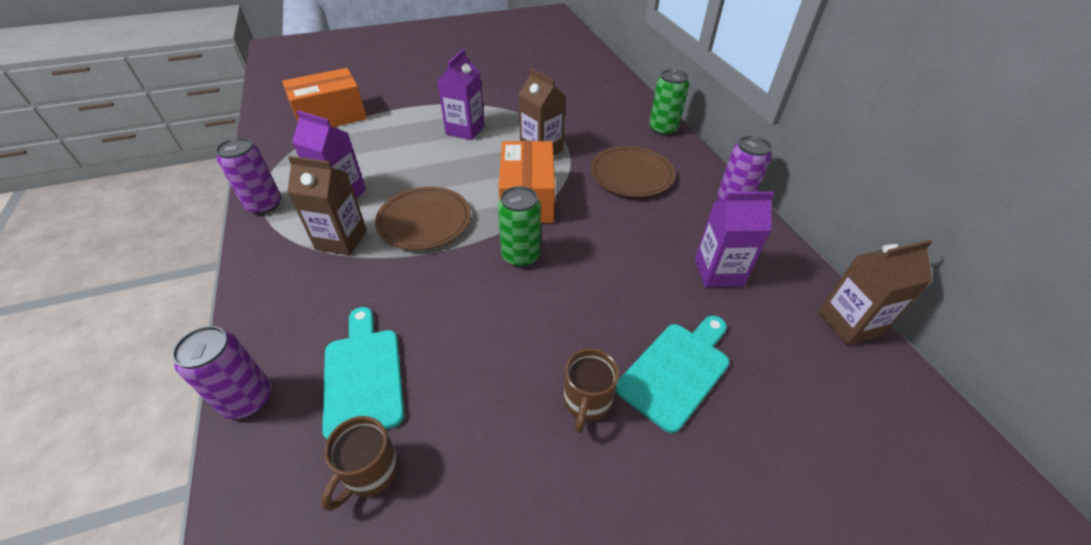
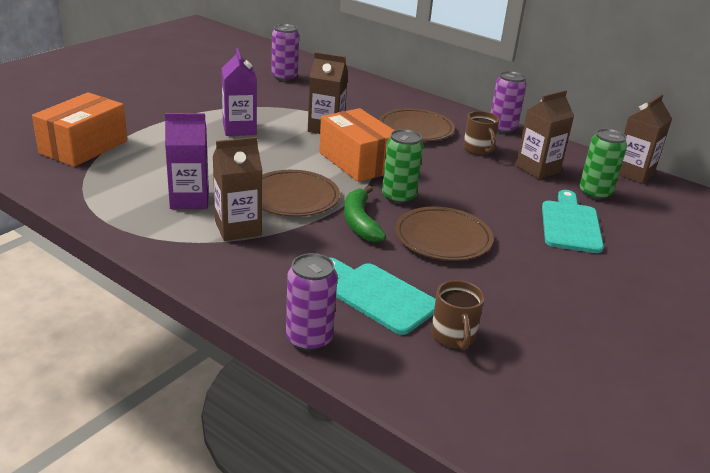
camera: 35 degrees left, 15 degrees down
purple can [216,138,281,214] -> purple can moved to [271,24,299,81]
brown mug [563,348,619,433] -> brown mug moved to [463,111,500,155]
green can [649,69,689,136] -> green can moved to [579,128,627,200]
purple carton [695,192,774,288] -> brown carton [516,90,574,179]
none -> green banana [344,186,386,242]
none -> brown plate [395,207,493,261]

